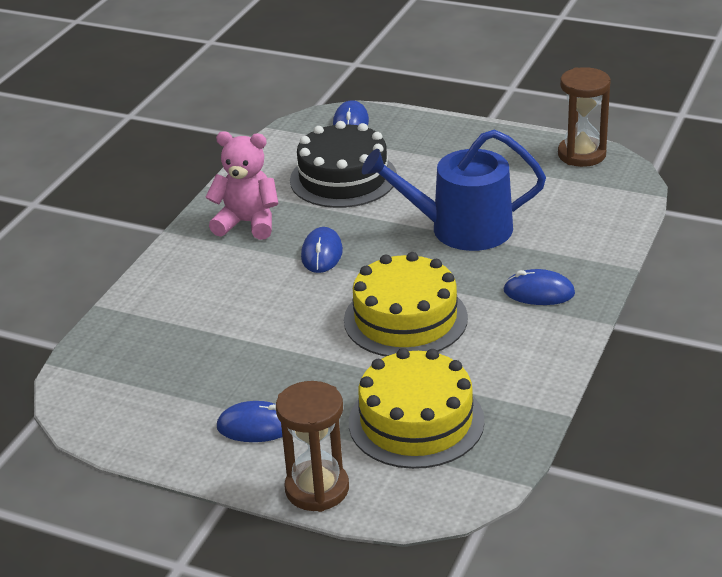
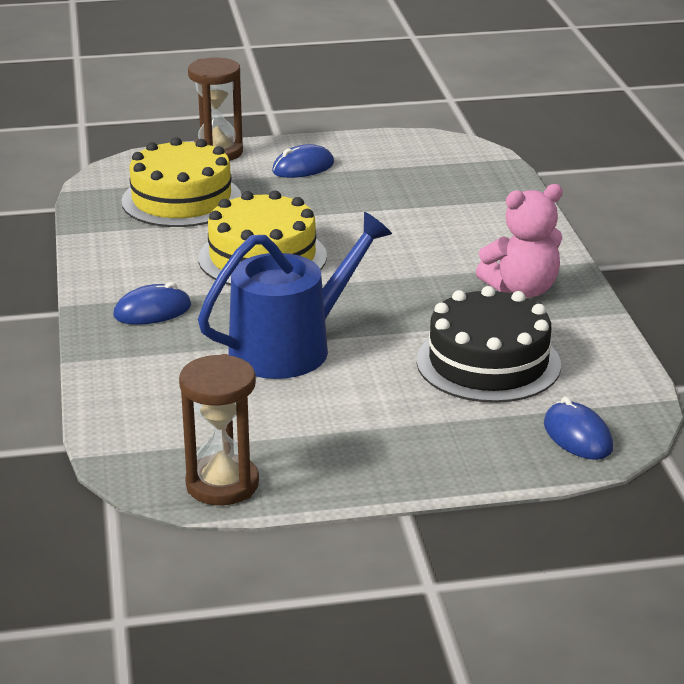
camera: 145 degrees right, 5 degrees down
blue mouse [301,227,343,273] -> none

